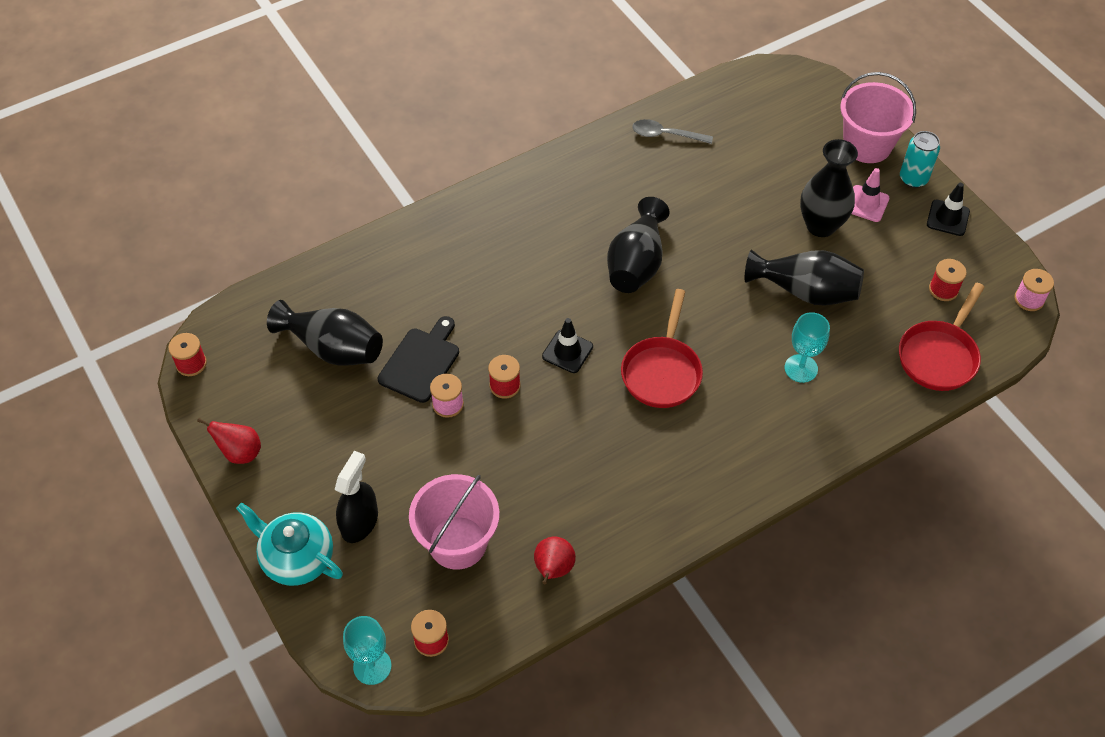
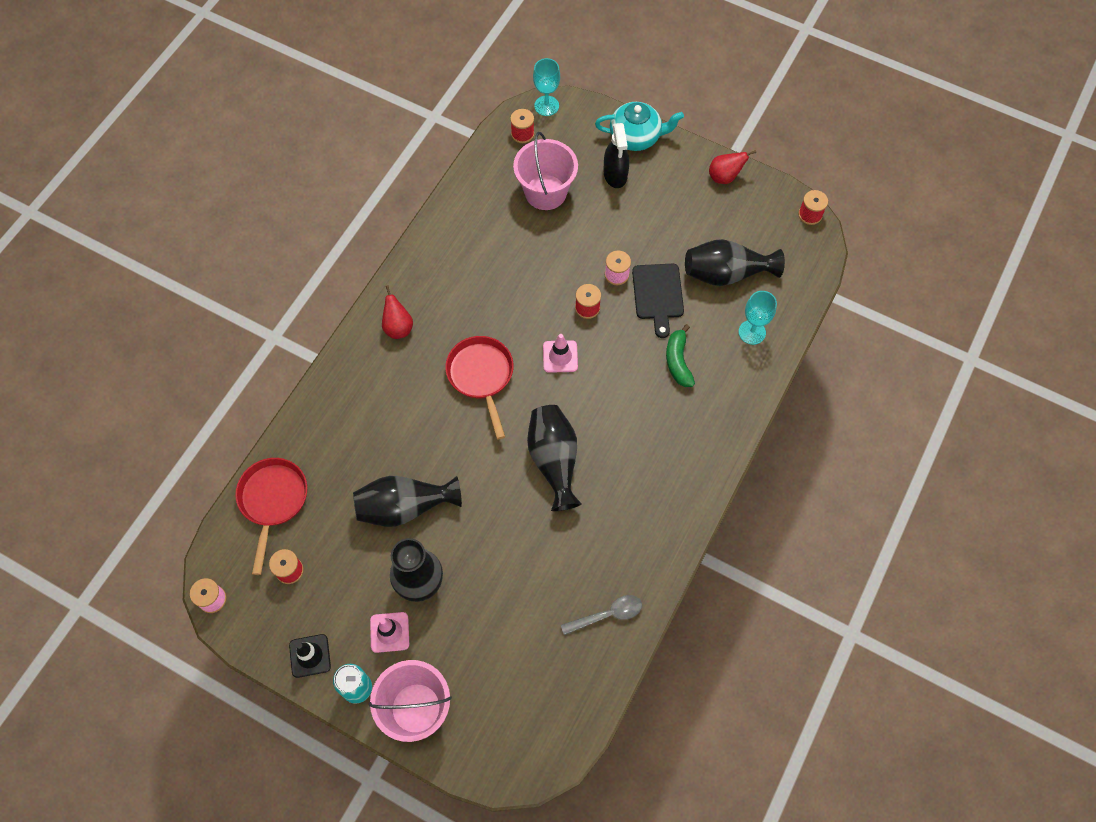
camera: 150 degrees right, 10 degrees up
red pear [534,537,576,585] -> red pear moved to [382,285,413,339]
black traffic cone [542,318,593,373] -> pink traffic cone [543,334,578,373]
turquoise goblet [785,312,830,383] -> turquoise goblet moved to [738,291,777,345]
none -> green banana [666,324,695,387]

